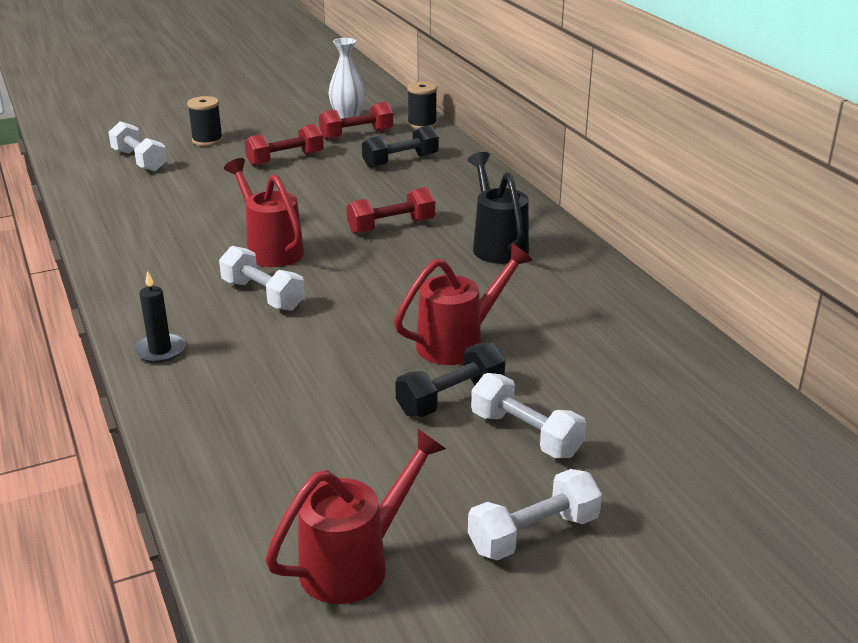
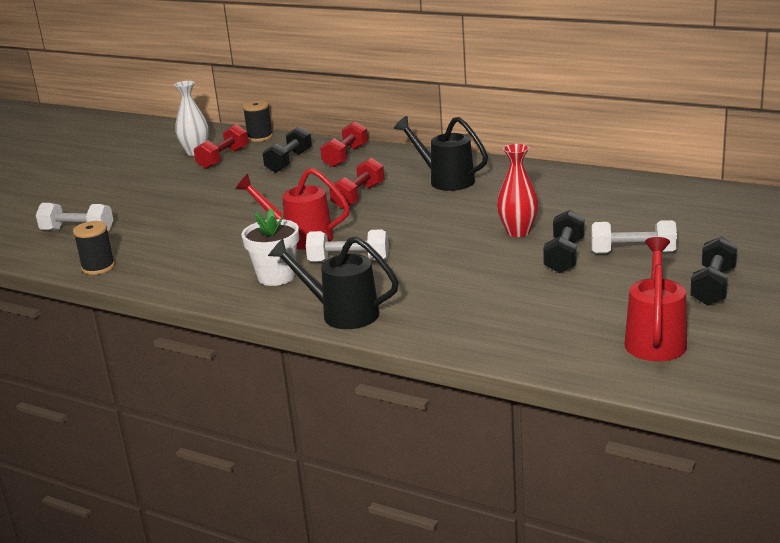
camera: 35 degrees left, 5 degrees down
black candle [134,271,186,363] -> black watering can [268,236,399,329]
black spool [187,96,223,146] -> black spool moved to [73,221,115,275]
red dumbbell [245,124,324,167] -> red dumbbell moved to [320,121,368,168]
red watering can [394,244,533,365] -> red vase [497,144,538,237]
white dumbbell [468,469,602,560] -> black dumbbell [690,236,738,306]
none -> white flower pot [241,208,299,286]

